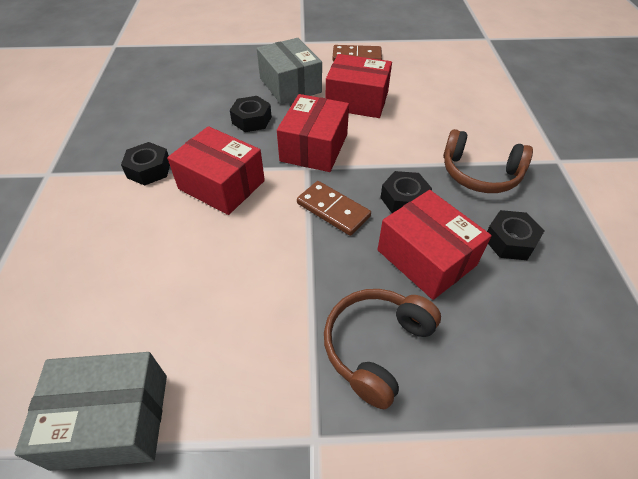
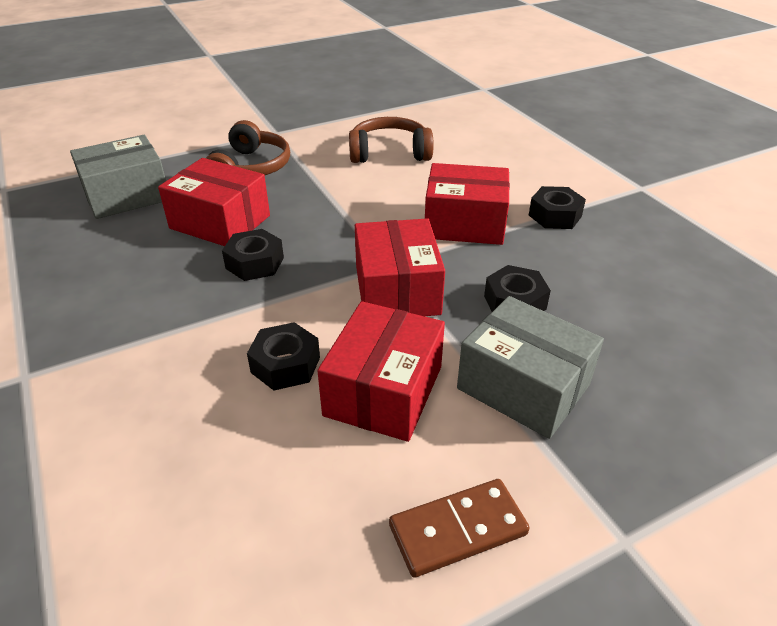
camera: 155 degrees right, 10 degrees down
grey box [15,352,167,471] -> grey box moved to [70,135,166,219]
brown domino [297,181,371,236] -> none
red box [326,54,392,118] -> red box turned 60 degrees counterclockwise [318,301,445,442]
brown headphones [443,129,533,193] -> brown headphones moved to [349,117,433,163]
black nut [487,210,544,260] -> black nut moved to [247,322,320,391]

